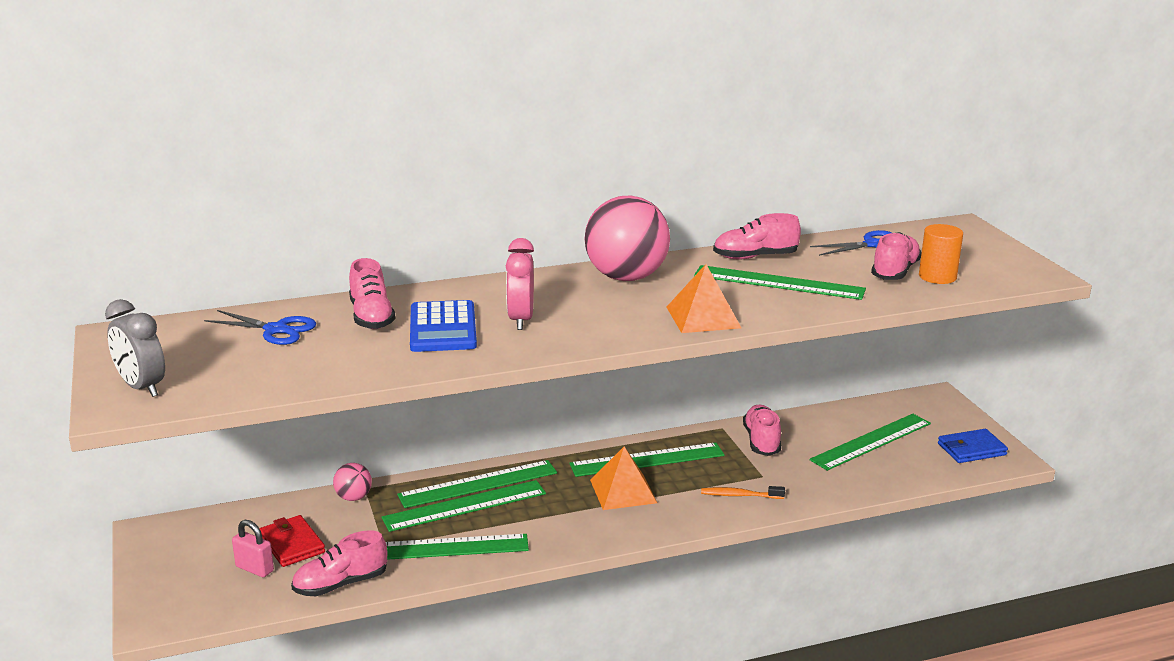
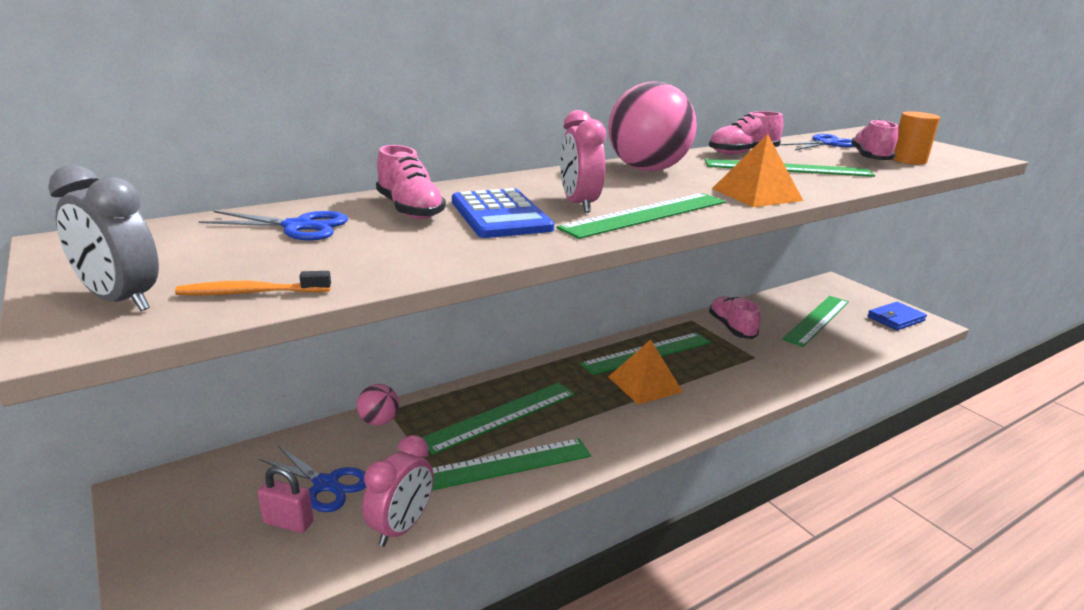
camera: 15 degrees left, 0 degrees up
red wallet [259,515,325,567] -> blue scissors [259,446,366,512]
pink shoe [291,530,387,596] -> pink clock [362,435,434,546]
green ruler [397,460,557,508] -> green ruler moved to [557,193,726,239]
orange toothbrush [701,486,785,499] -> orange toothbrush moved to [175,271,331,295]

